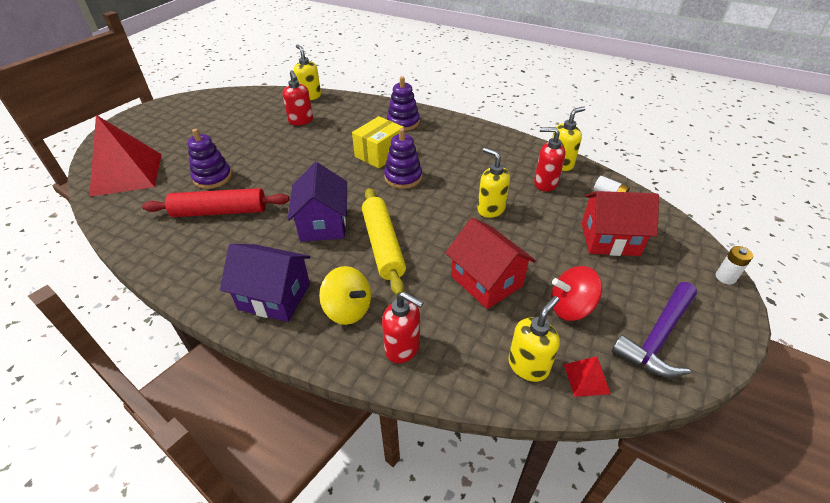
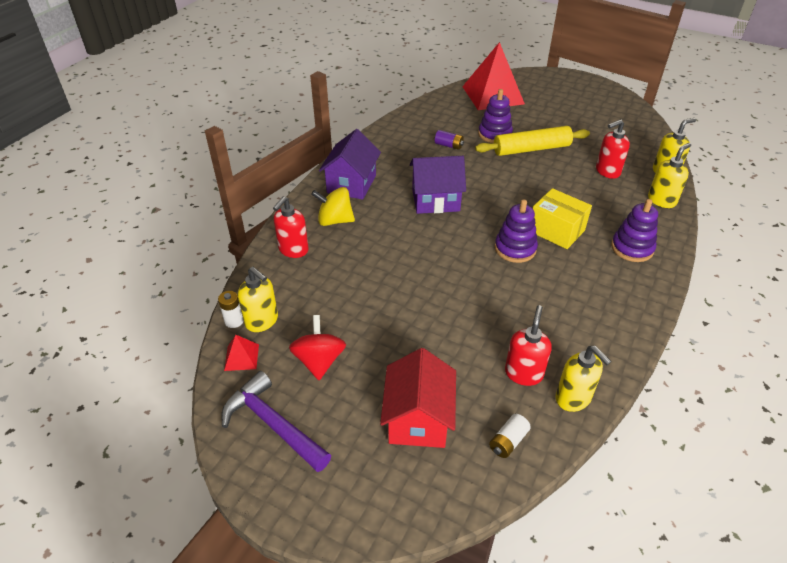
camera: 90 degrees right, 0 degrees up
red rolling pin [142,188,289,217] -> purple battery [435,130,464,150]
yellow spinning top [319,266,371,325] -> yellow spinning top turned 60 degrees clockwise [311,187,355,226]
yellow rolling pin [362,188,406,295] -> yellow rolling pin moved to [475,126,590,156]
red house [446,217,536,309] -> none
yellow soap dispenser [477,148,510,218] -> yellow soap dispenser moved to [648,143,691,208]
white battery [716,246,753,284] -> white battery moved to [218,291,244,328]

